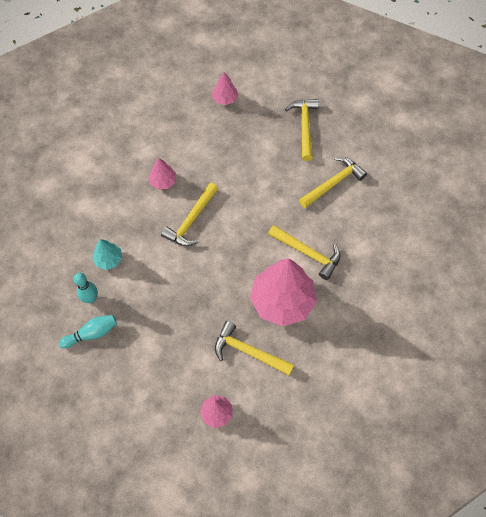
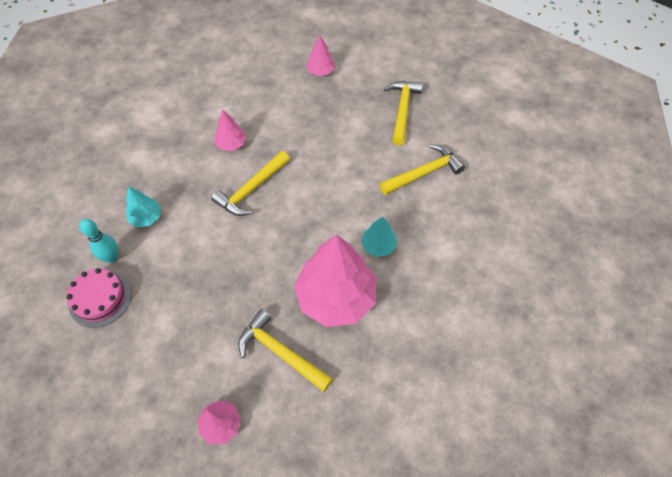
camera: 10 degrees right, 5 degrees down
turquoise bowling pin [59,315,117,349] -> pink cake [67,268,131,328]
yellow hammer [268,225,341,280] -> turquoise tree [361,217,397,257]

